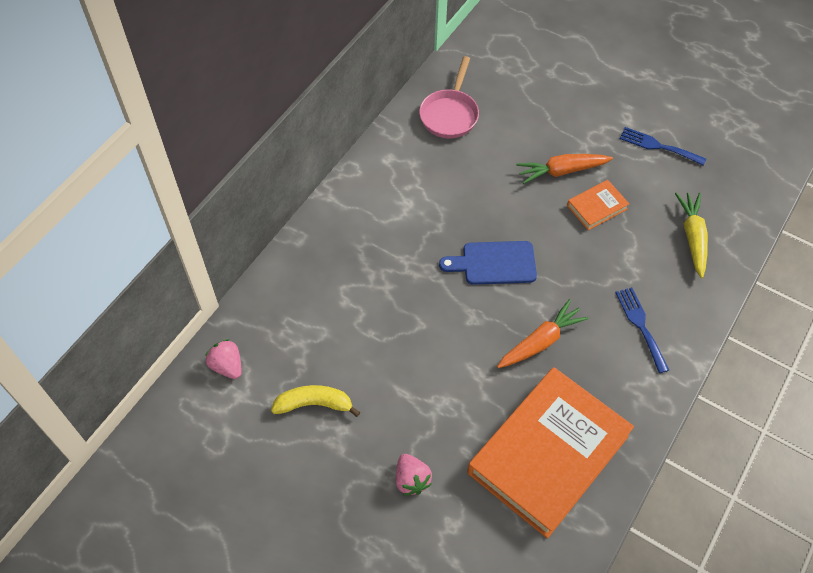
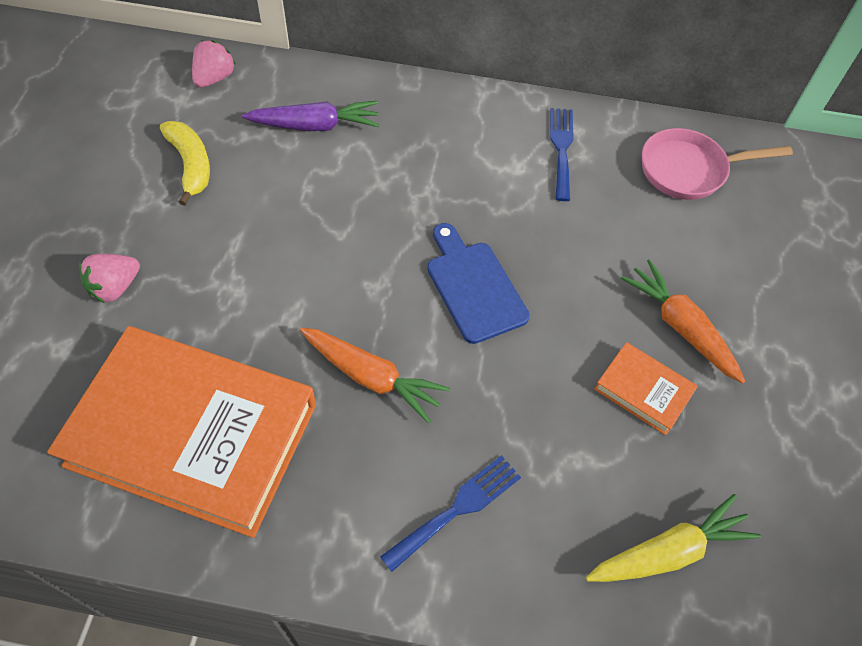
camera: 65 degrees right, 0 degrees up
blue fork [620,127,706,166] -> blue fork moved to [550,108,574,201]
none -> purple carrot [242,101,379,131]

